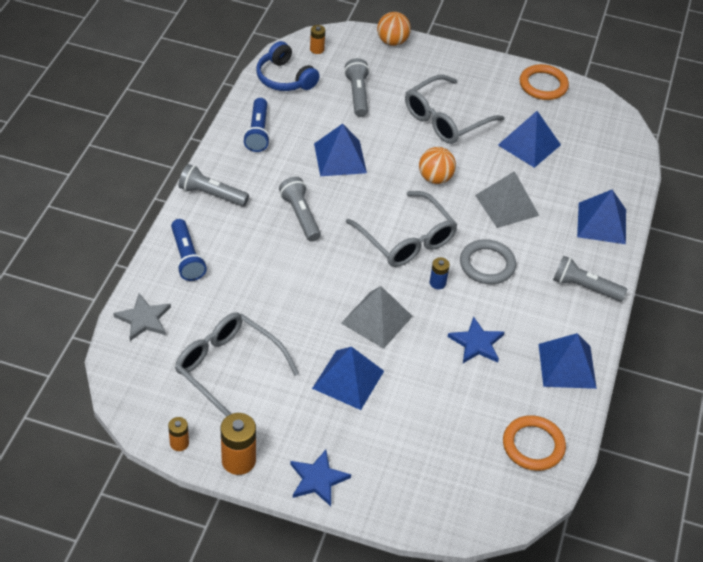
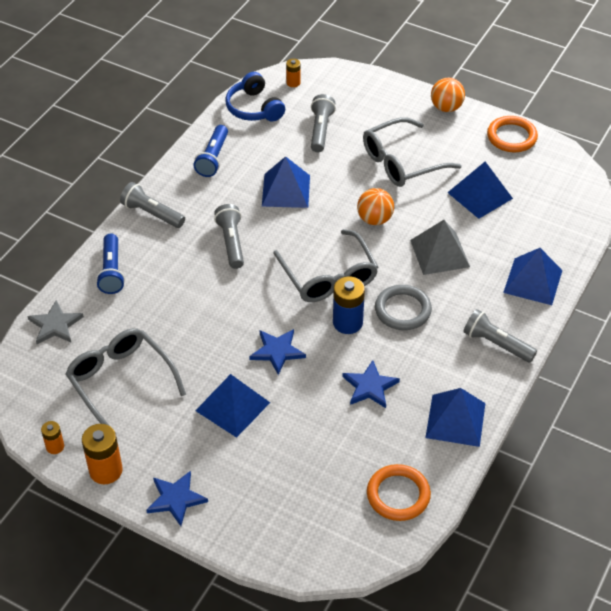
camera: 15 degrees right, 0 degrees up
grey pyramid [341,286,413,349] -> blue star [249,329,306,375]
orange ball [377,12,411,46] -> orange ball moved to [431,78,465,112]
blue battery [430,257,450,289] -> blue battery [333,276,365,334], size x1.79

